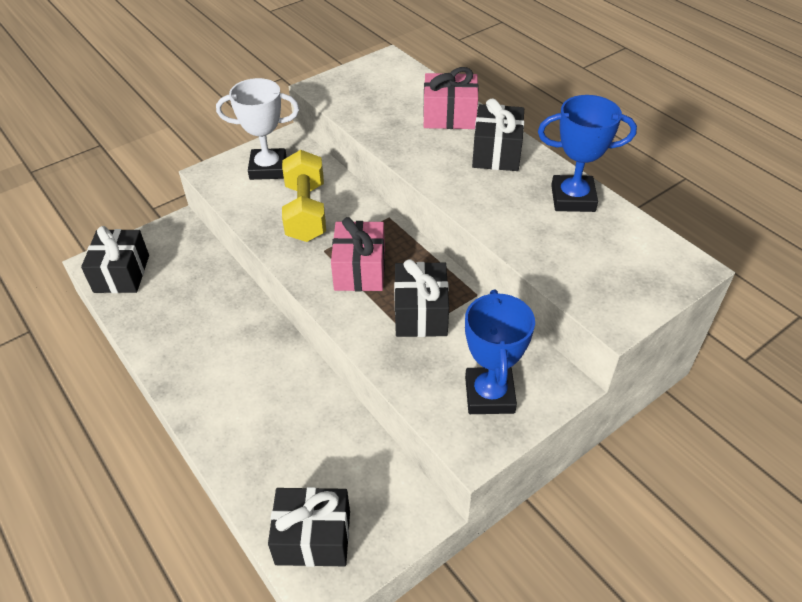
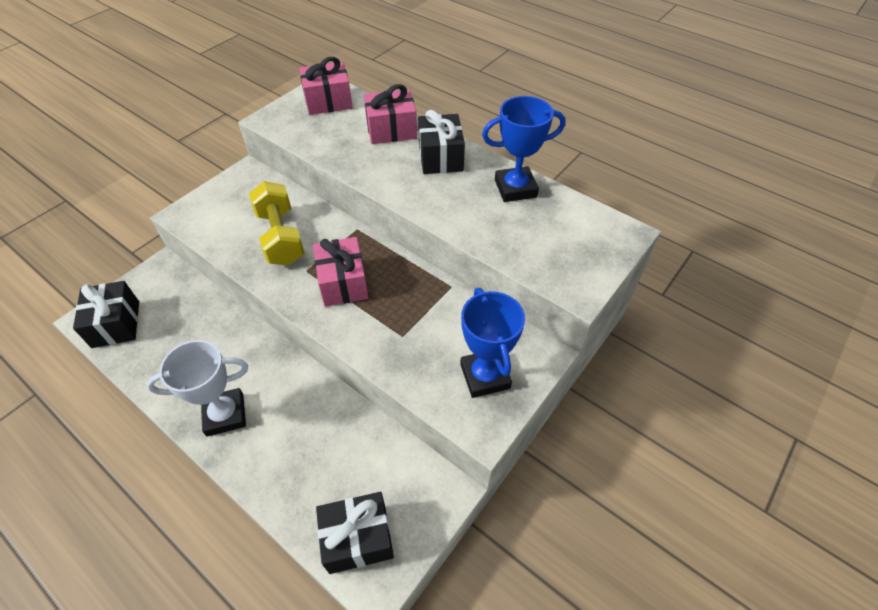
camera: 15 degrees left, 5 degrees up
white trophy [216,78,300,180] -> white trophy moved to [146,340,248,437]
black gift [394,259,449,337] -> none
none -> pink gift [299,57,353,115]

